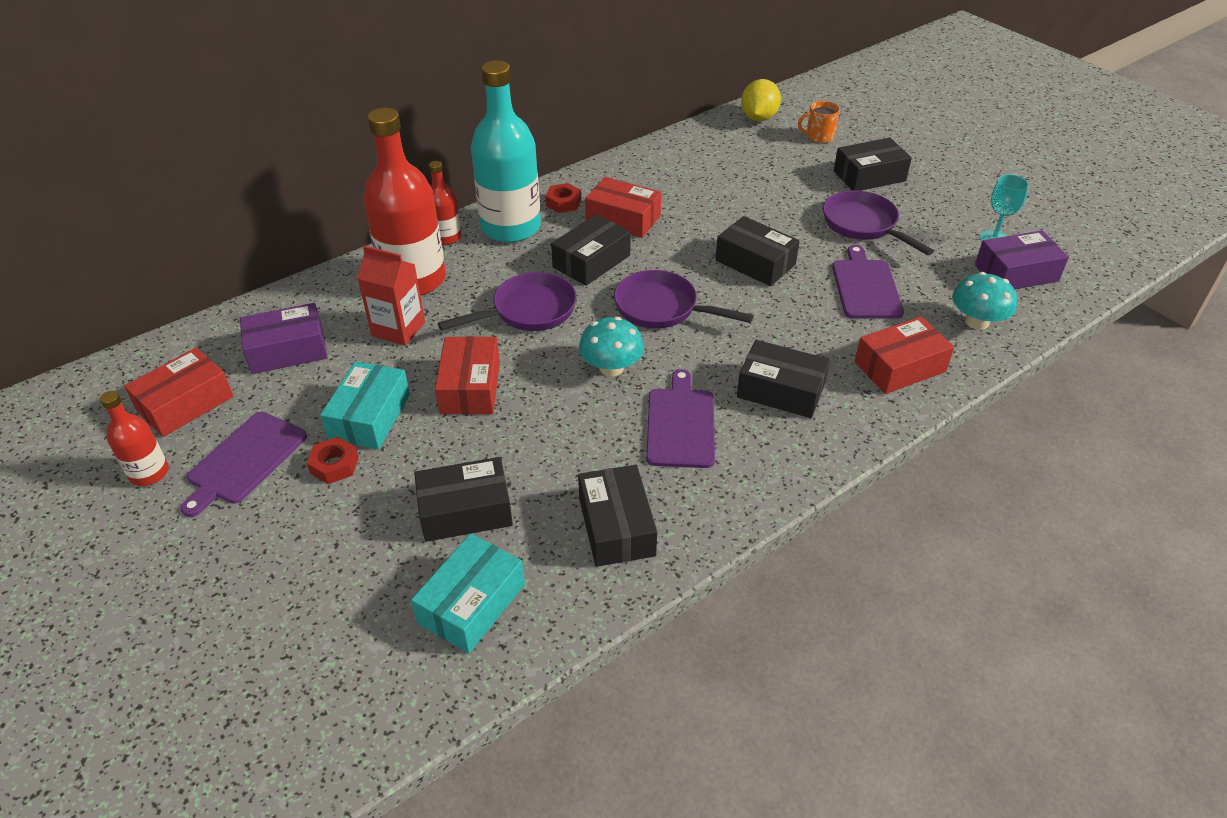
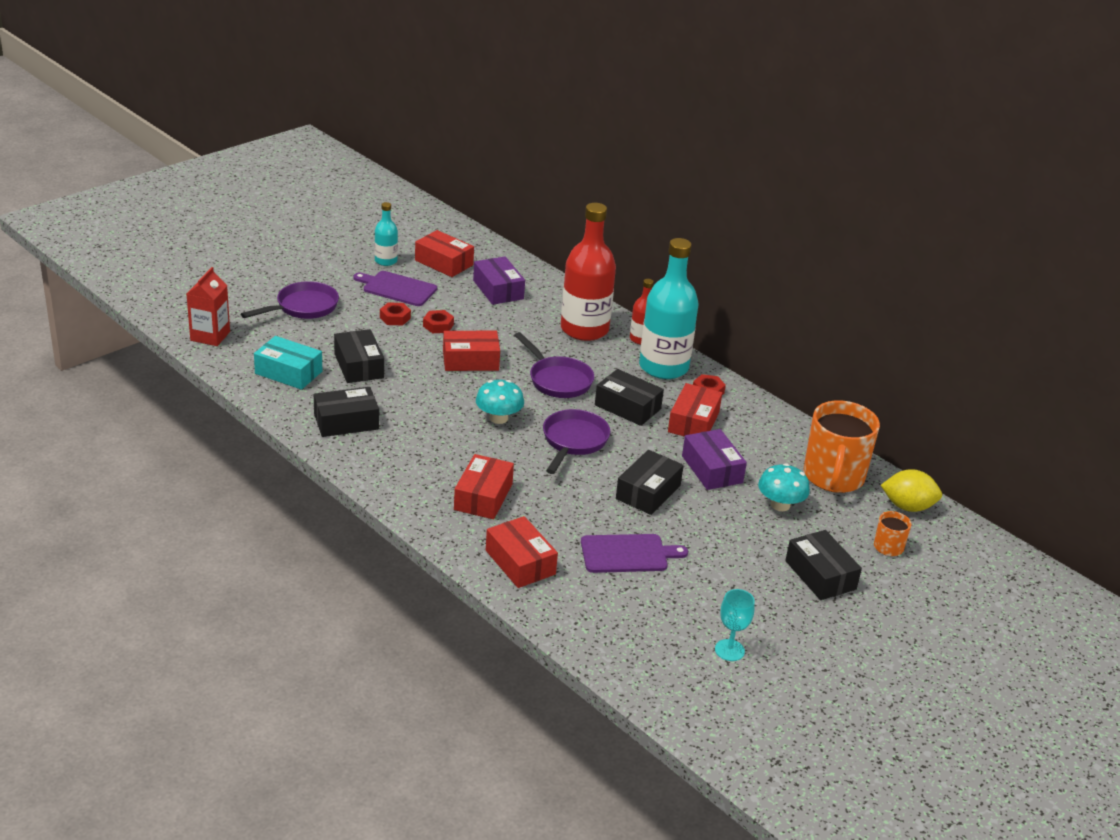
camera: 80 degrees right, 10 degrees down
red bottle [100,391,169,486] -> turquoise bottle [374,202,398,266]
turquoise box [320,361,410,449] -> red nut [423,310,454,333]
red carton [357,246,425,346] -> red carton moved to [186,267,230,346]
purple cutting board [646,369,715,468] -> none
black box [737,340,830,418] -> red box [454,454,514,519]
purple pan [823,190,934,255] -> purple pan moved to [241,281,339,319]
turquoise mushroom [952,272,1017,330] -> turquoise mushroom moved to [758,463,810,511]
purple box [975,230,1069,289] -> purple box moved to [682,429,747,490]
none -> orange mug [804,400,880,493]

